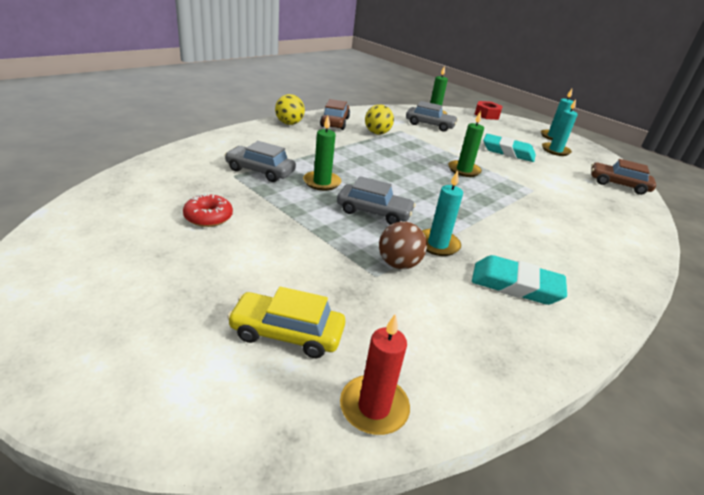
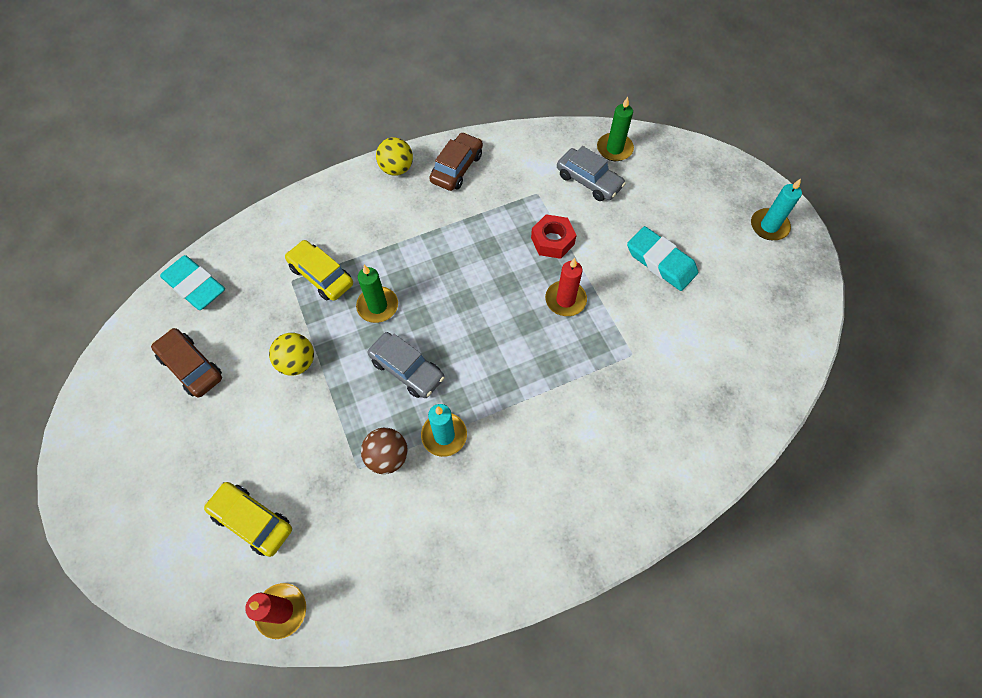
camera: 25 degrees right, 30 degrees up
red donut [183,193,233,227] -> none
grey car [225,141,296,182] -> yellow car [285,240,353,301]
yellow ball [365,104,394,135] -> yellow ball moved to [269,333,314,376]
green candle [448,111,484,177] -> red candle [545,258,587,316]
turquoise eraser [472,255,567,305] -> turquoise eraser moved to [160,255,225,310]
red nut [474,101,503,120] -> red nut moved to [531,214,577,259]
turquoise candle [542,99,578,156] -> none
brown car [591,159,656,195] -> brown car moved to [151,328,222,398]

